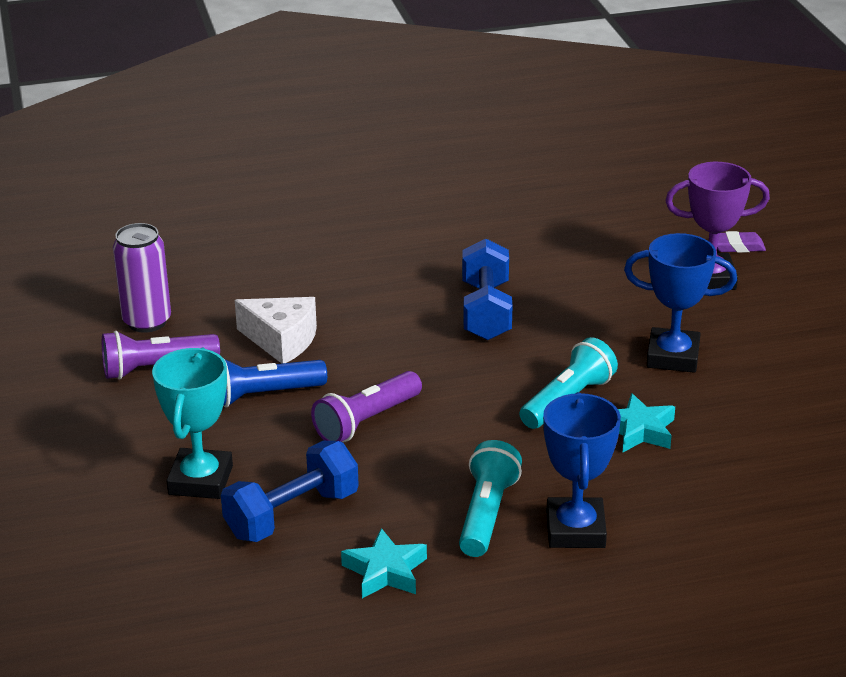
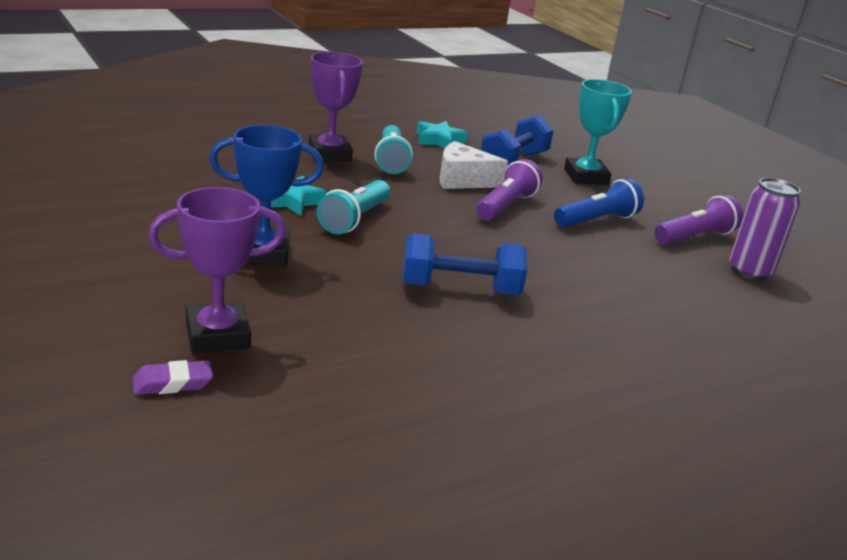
camera: 160 degrees right, 5 degrees down
white cheese [235,297,317,364] -> white cheese moved to [440,141,508,189]
blue dumbbell [462,239,513,340] -> blue dumbbell turned 75 degrees counterclockwise [402,233,527,295]
blue trophy [543,392,621,548] -> purple trophy [309,52,363,161]

